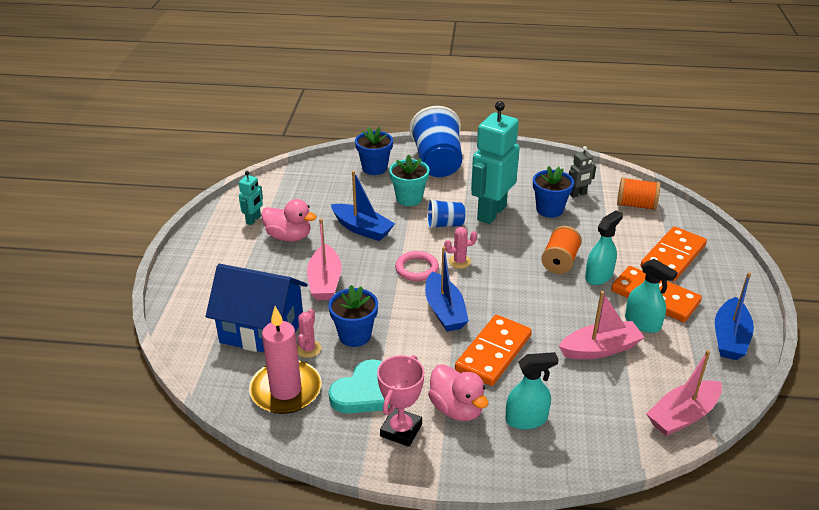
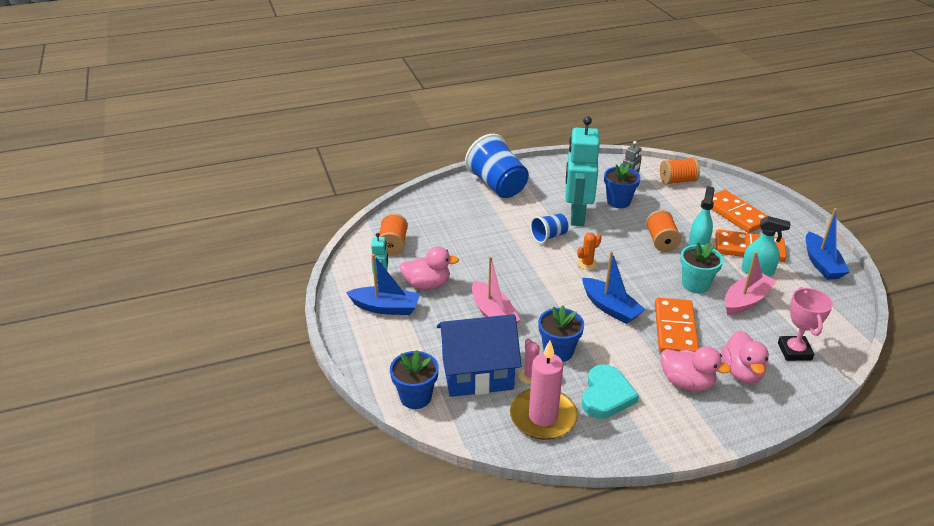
camera: 25 degrees left, 0 degrees up
blue boat [331,171,395,241] -> blue boat moved to [346,254,420,315]
blue flower pot [355,127,393,175] -> blue flower pot moved to [390,350,439,409]
pink trophy [377,355,425,447] -> pink trophy moved to [778,287,833,361]
turquoise flower pot [389,155,429,206] -> turquoise flower pot moved to [680,242,723,293]
pink ring [395,251,439,281] -> none
pink cactus [444,227,477,269] -> orange cactus [577,233,602,270]
turquoise spray bottle [505,352,559,429] -> pink duck [722,331,769,383]
orange domino [641,227,707,281] -> orange domino turned 45 degrees counterclockwise [712,190,767,233]
pink boat [646,350,722,436] -> none
none -> orange spool [379,213,408,256]

